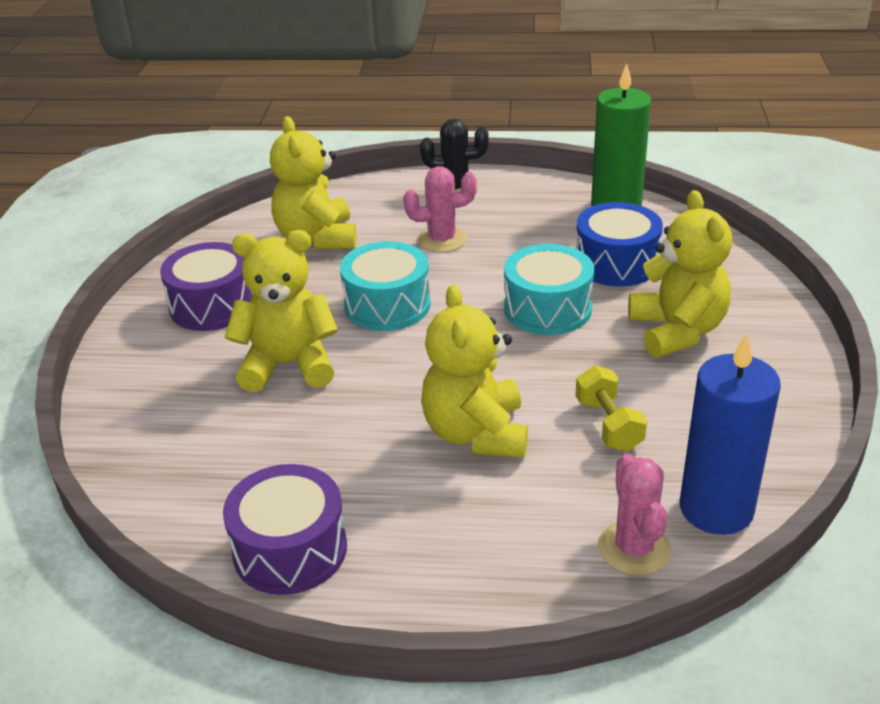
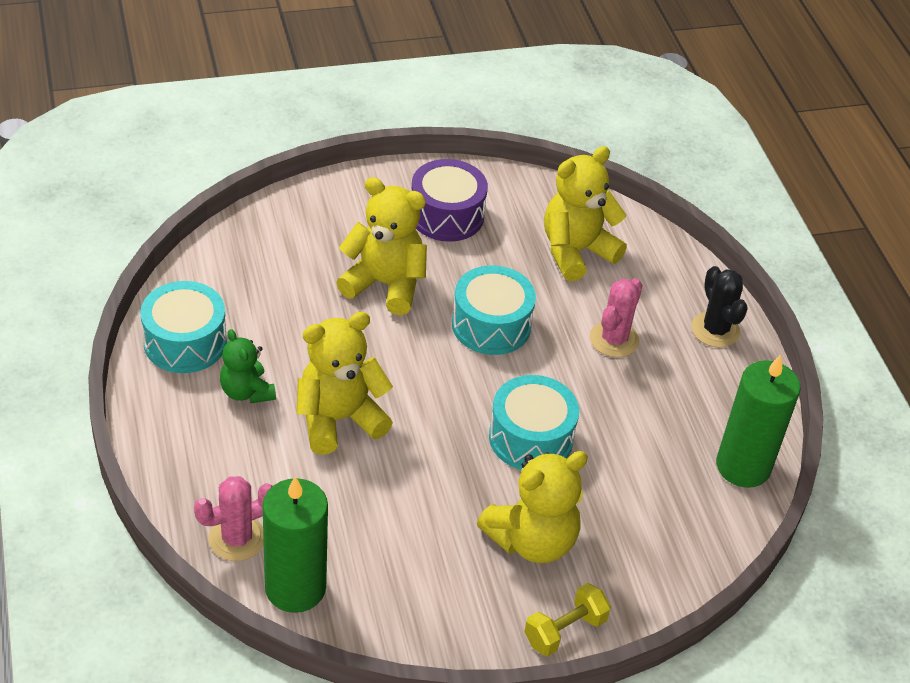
camera: 65 degrees right, 10 degrees up
purple drum [223,464,347,595] -> turquoise drum [140,281,227,373]
yellow teddy bear [225,230,338,392] -> yellow teddy bear turned 45 degrees counterclockwise [336,177,427,315]
pink cactus [403,166,477,253] -> pink cactus turned 60 degrees clockwise [590,278,642,357]
yellow dumbbell [575,365,647,451] -> yellow dumbbell moved to [524,583,611,656]
blue drum [576,202,663,287] -> none
blue candle [680,333,781,535] -> green candle [262,476,328,613]
none -> green teddy bear [220,329,276,403]

